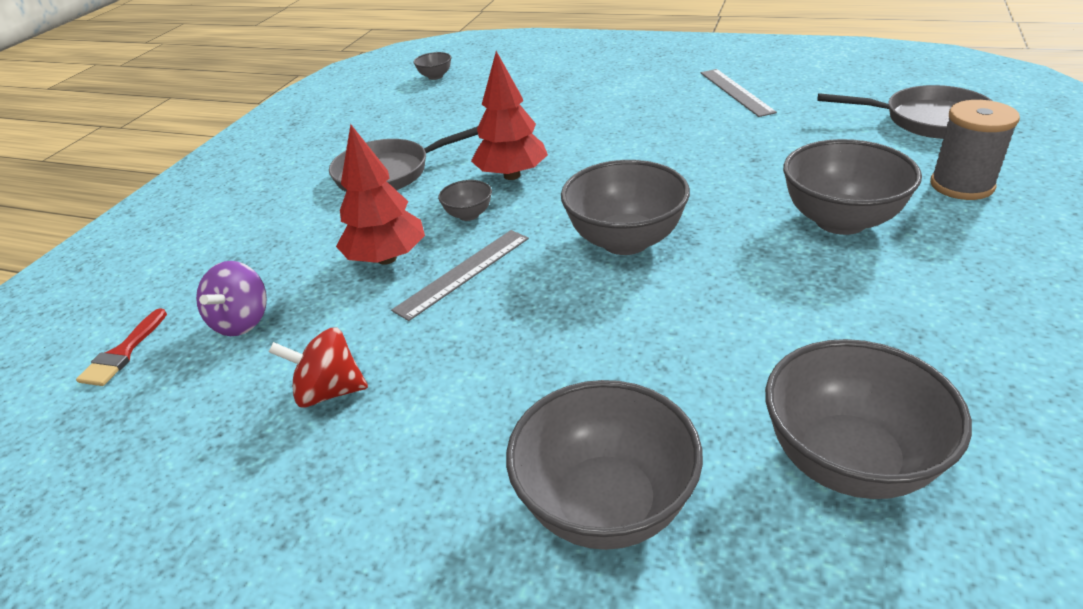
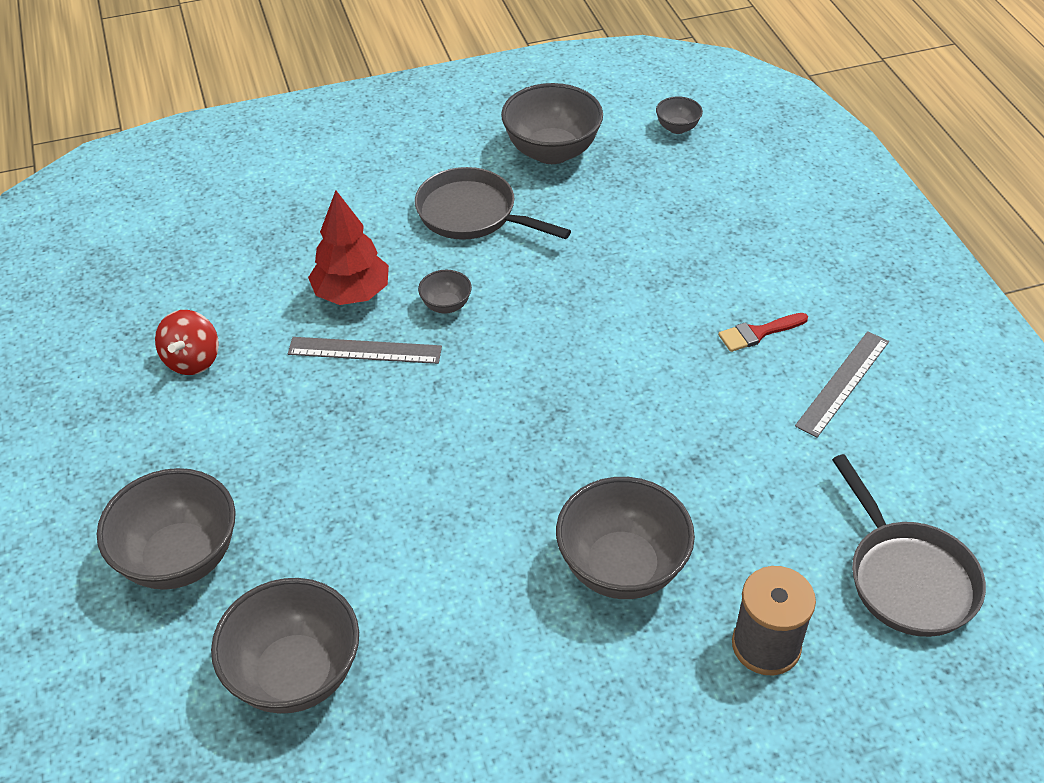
camera: 50 degrees right, 10 degrees up
red brush [76,308,167,386] -> red brush moved to [718,313,808,352]
purple spinning top [196,261,267,336] -> none
red spinning top [269,328,368,408] -> red spinning top turned 135 degrees counterclockwise [155,310,219,375]
red tree [471,51,548,180] -> none
grey bowl [561,160,690,255] -> grey bowl moved to [501,83,603,164]

